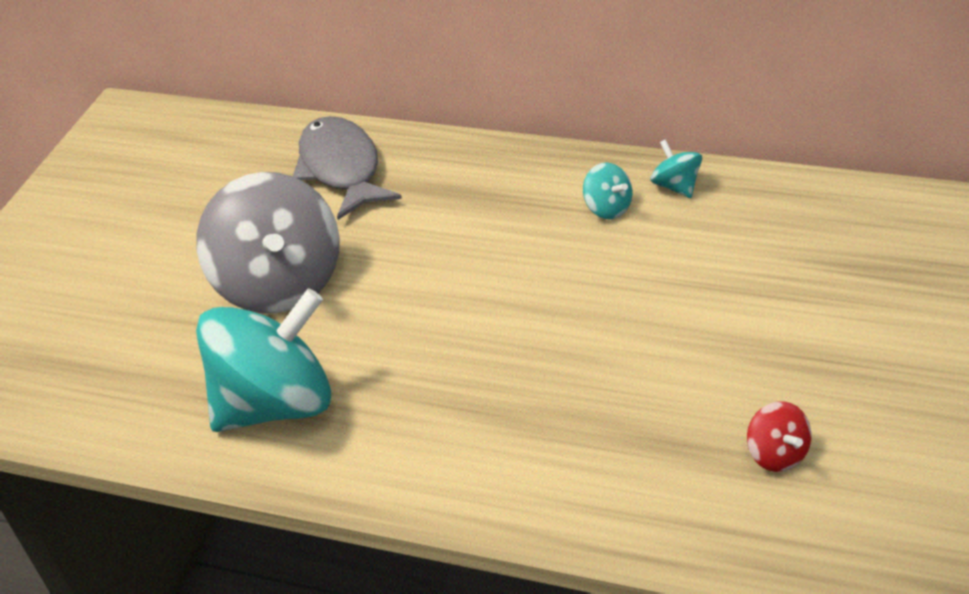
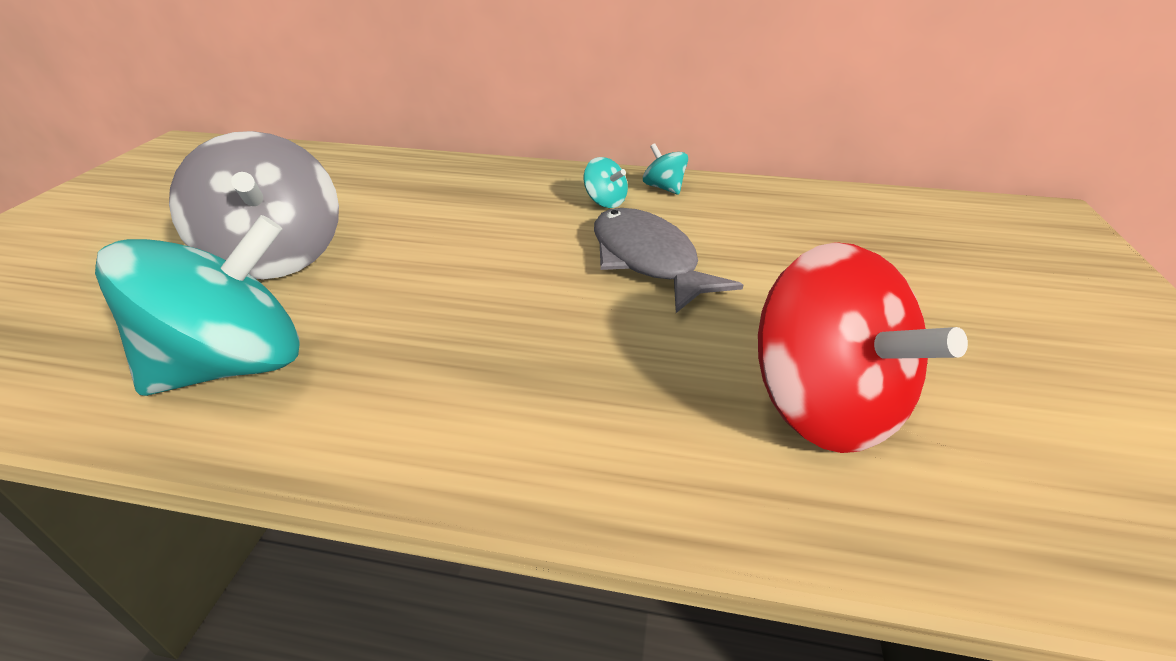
camera: 10 degrees left, 5 degrees down
grey fish [293,116,402,220] -> grey fish moved to [594,208,743,313]
red spinning top [747,401,811,472] -> red spinning top [758,242,968,453], size x2.35

